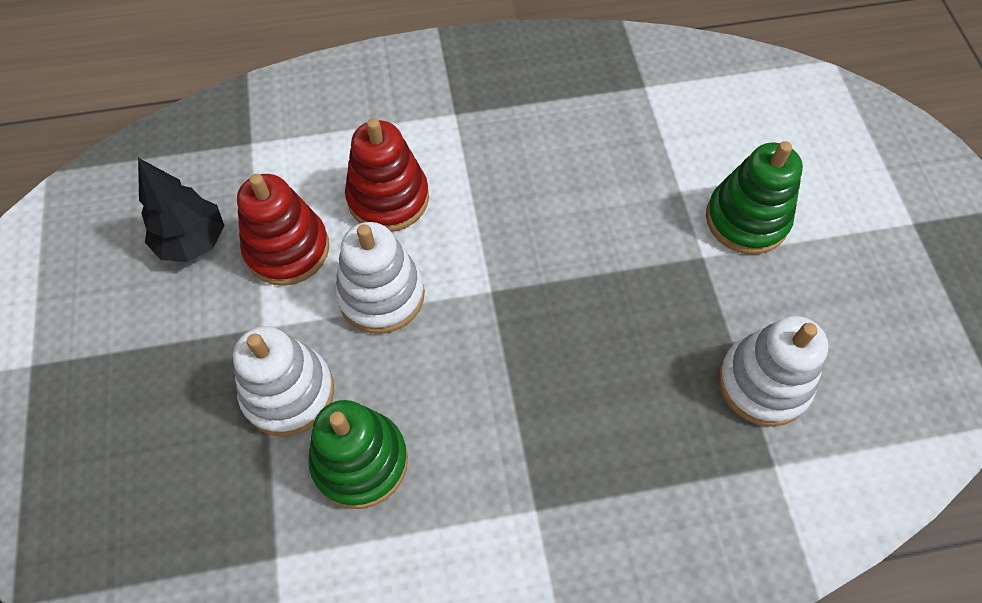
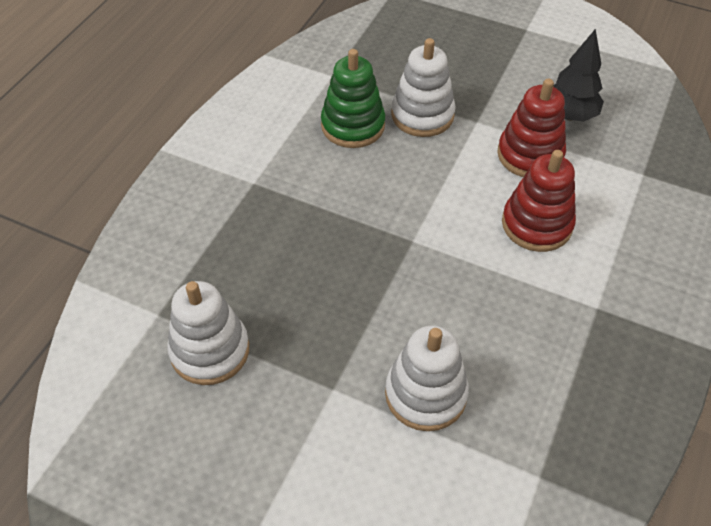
camera: 125 degrees right, 10 degrees down
white stacking toy [335,222,425,334] -> white stacking toy moved to [385,325,469,431]
green stacking toy [706,141,803,254] -> none

